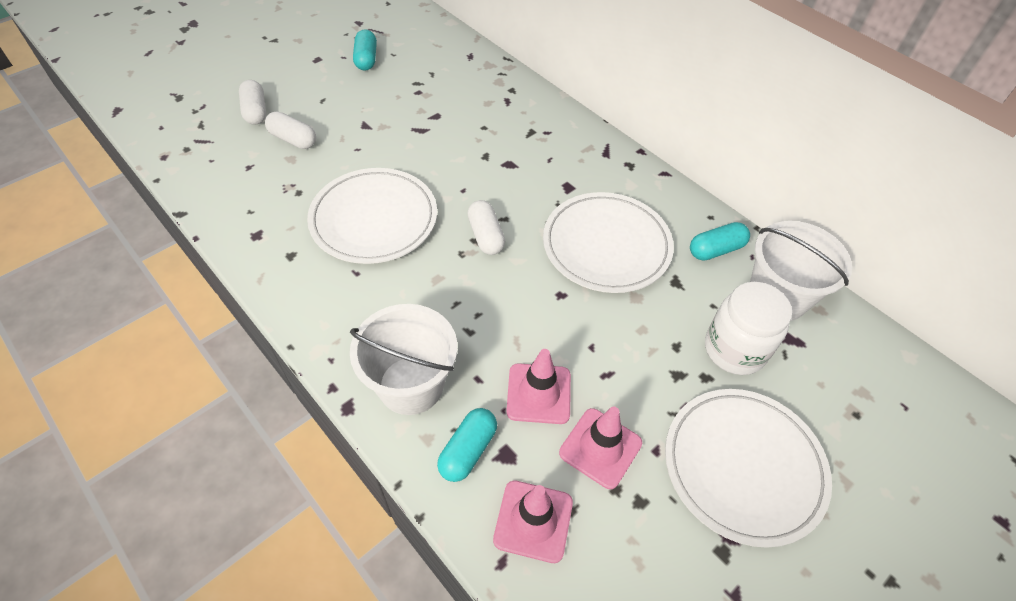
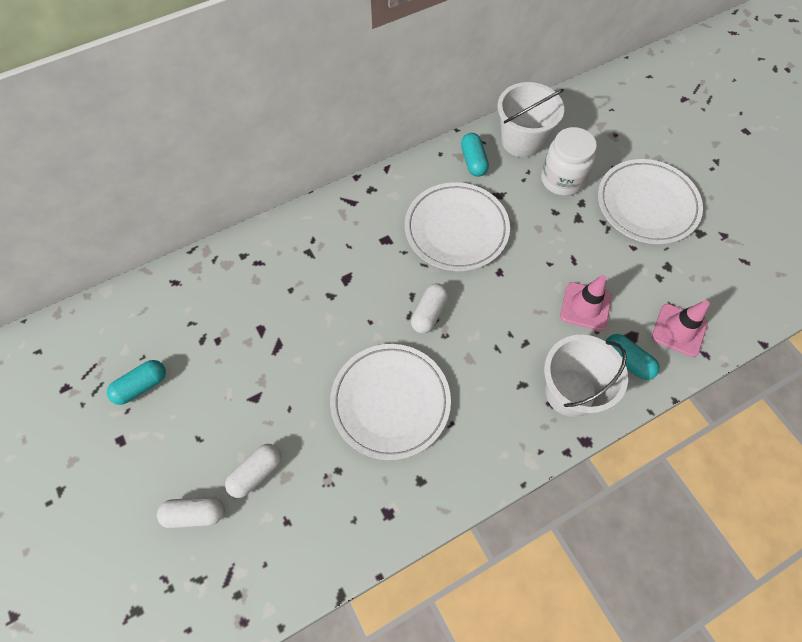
camera: 75 degrees left, 10 degrees up
turquoise capsule [353,29,377,71] -> turquoise capsule turned 45 degrees counterclockwise [107,360,166,405]
white capsule [468,200,505,255] -> white capsule turned 60 degrees counterclockwise [411,283,448,334]
pink traffic cone [559,407,642,489] -> none

